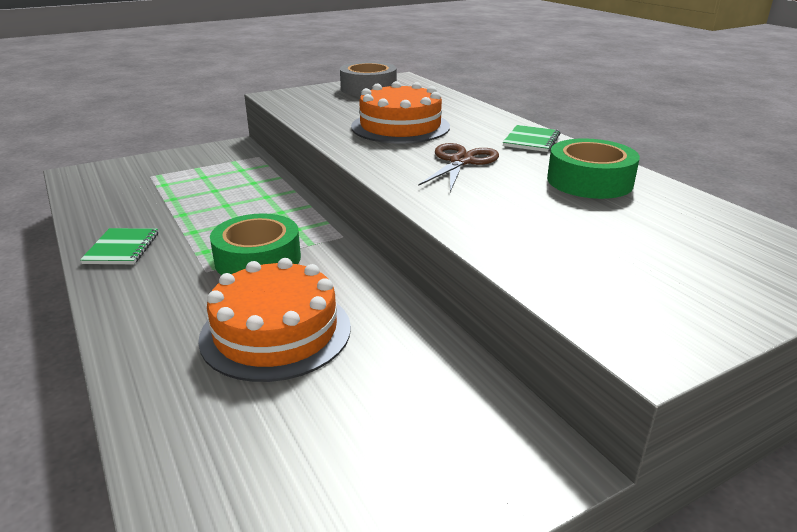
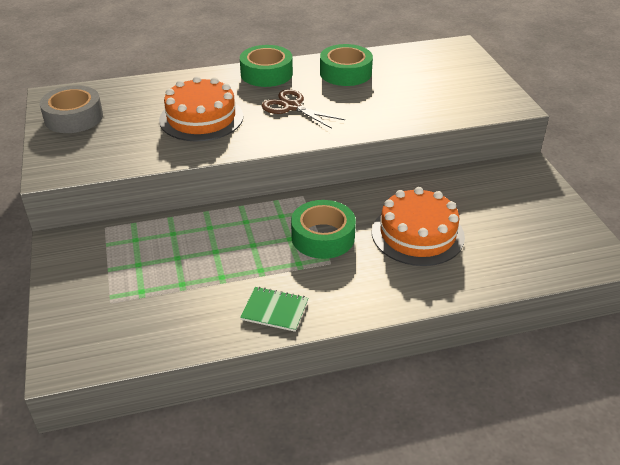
camera: 75 degrees left, 10 degrees up
green notebook [503,125,560,152] -> green tape [240,45,293,87]

